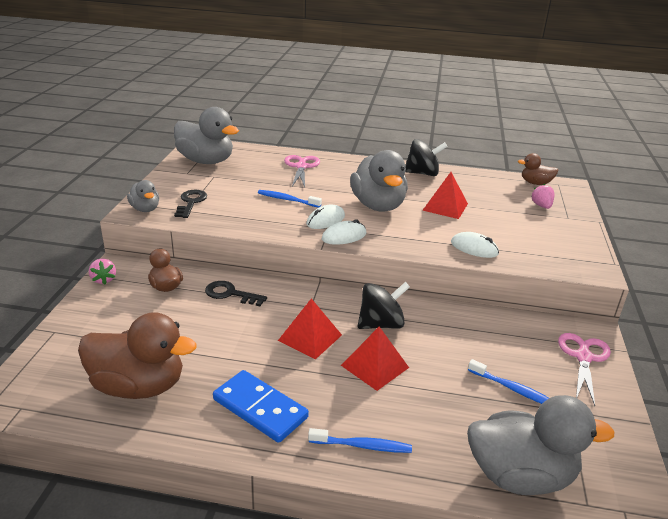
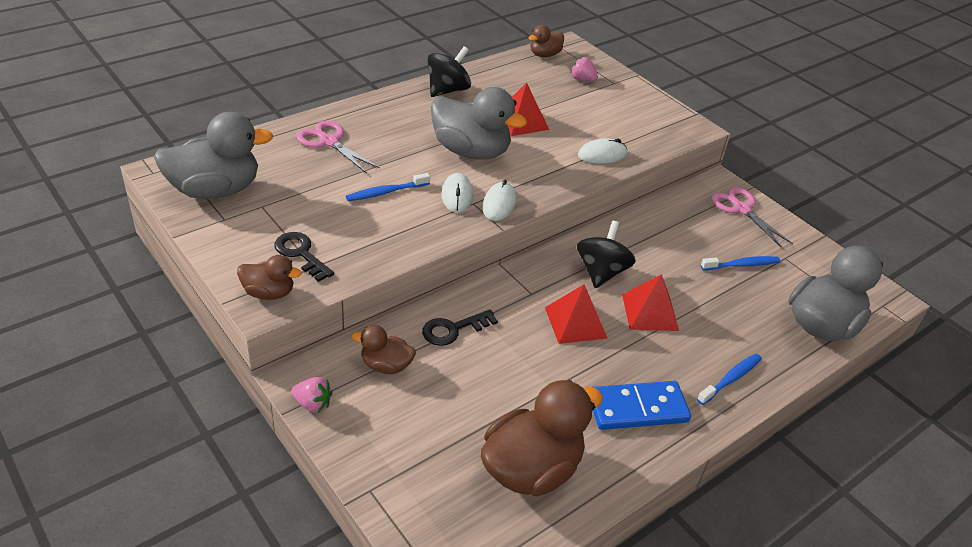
camera: 50 degrees left, 10 degrees up
grey duck [127,180,159,212] -> brown duck [237,255,302,300]

